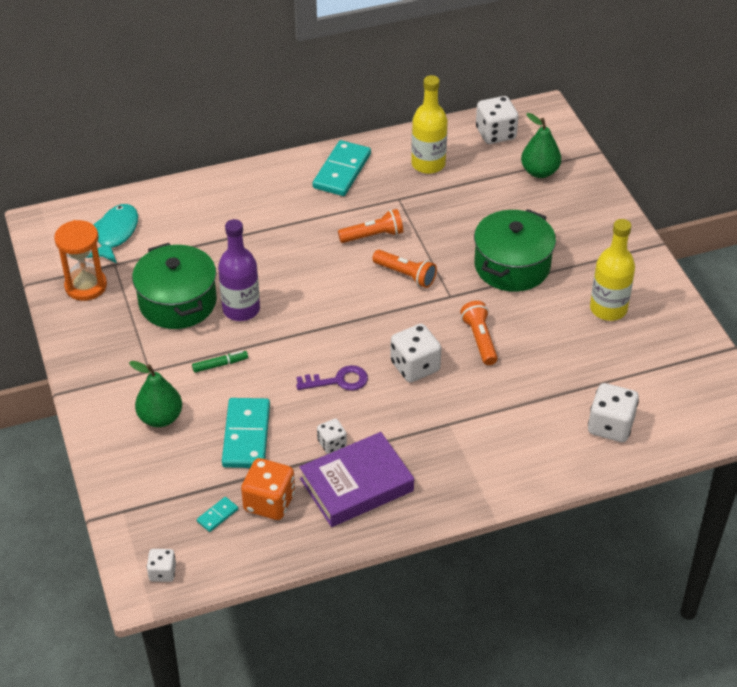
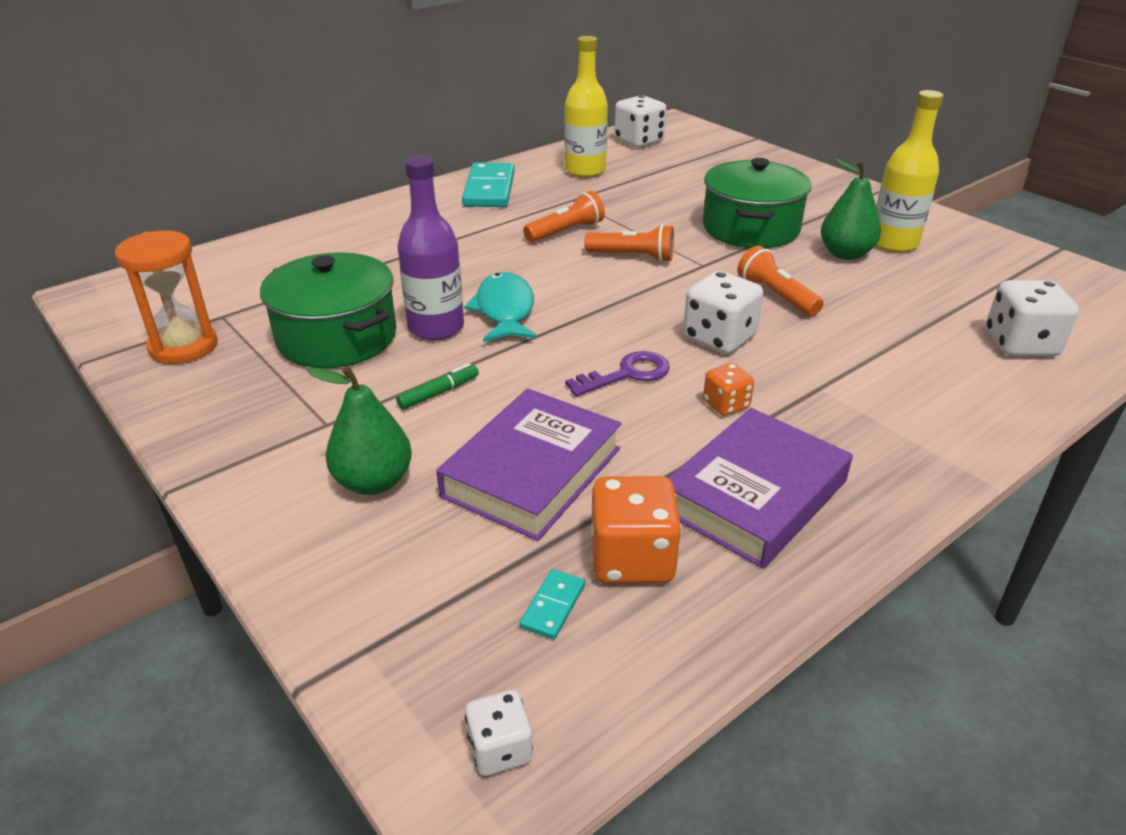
camera: 20 degrees left, 10 degrees down
turquoise fish [86,204,138,263] -> turquoise fish moved to [464,272,537,342]
turquoise domino [222,398,270,468] -> purple book [436,389,621,541]
white dice [317,418,347,454] -> none
green pear [521,113,561,178] -> green pear moved to [821,159,881,260]
none -> orange dice [703,363,754,416]

